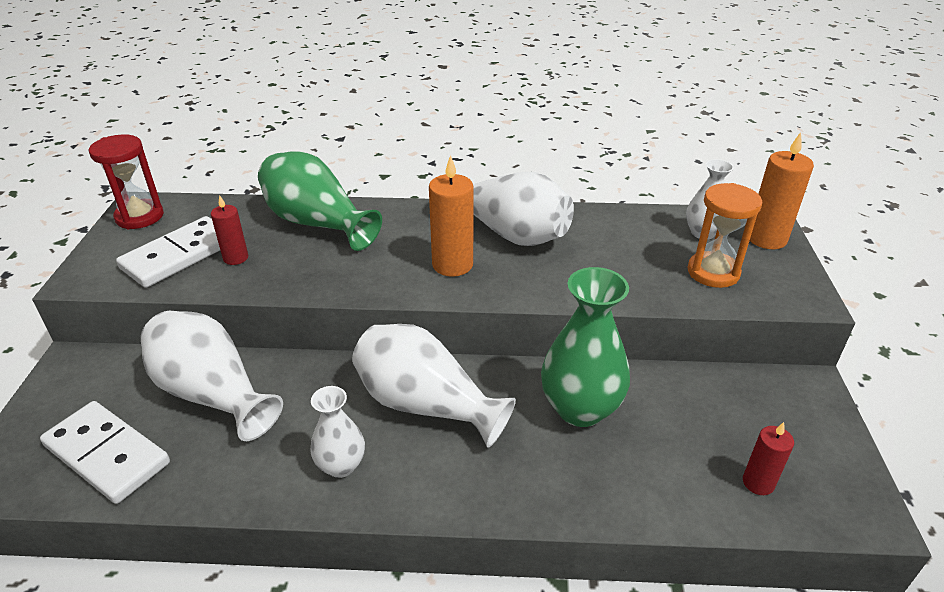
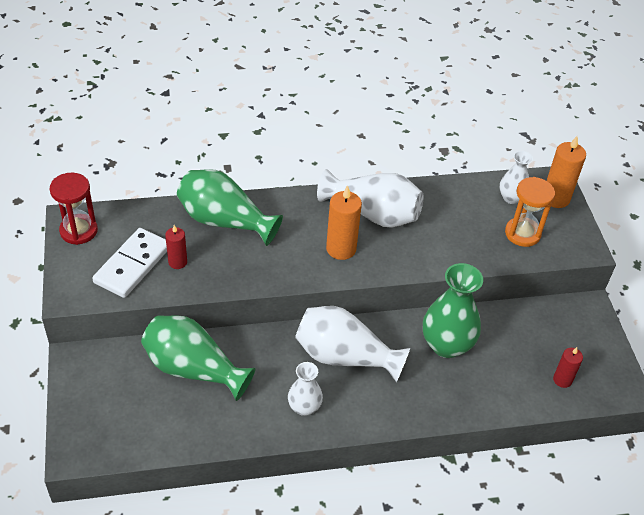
camera: 15 degrees left, 10 degrees up
white domino [40,401,170,504] -> none
white vase [141,311,283,441] -> green vase [141,315,256,401]

